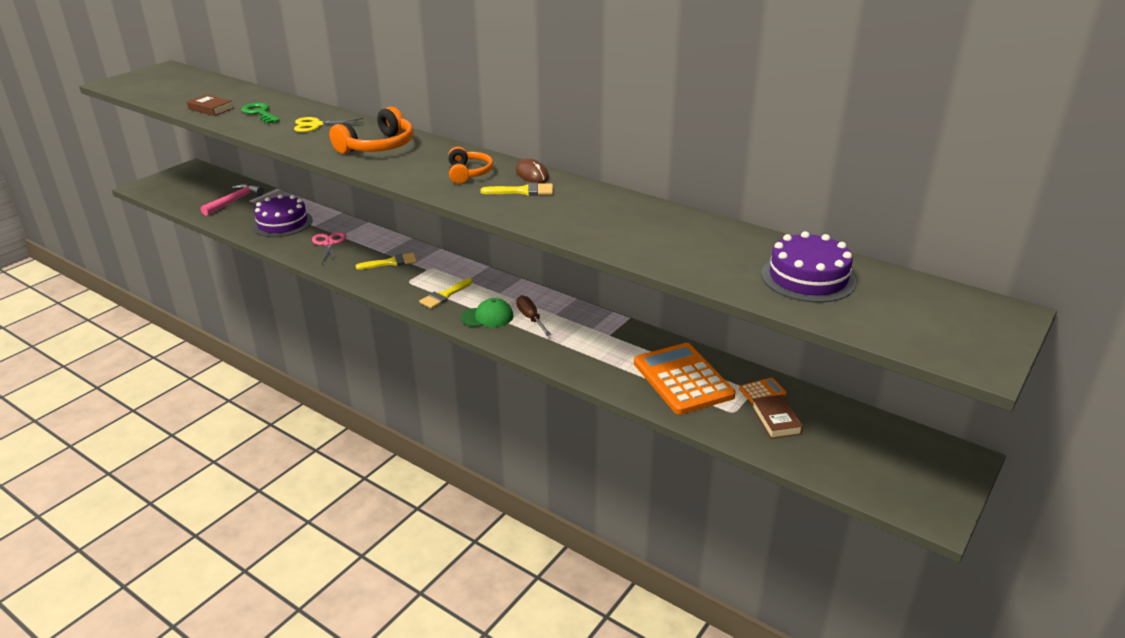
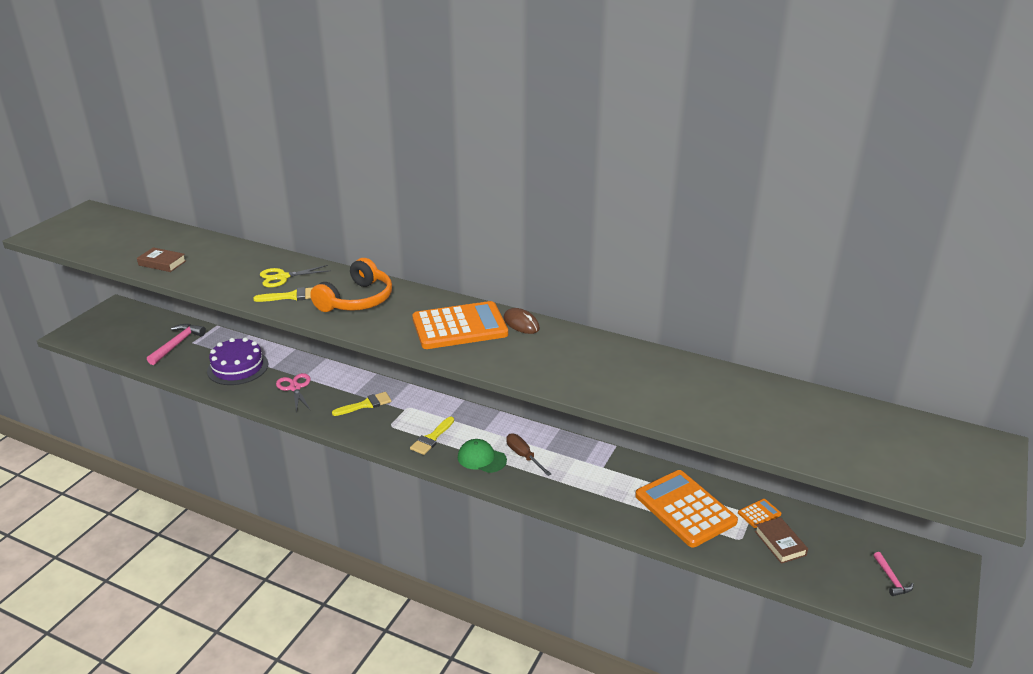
camera: 10 degrees left, 0 degrees up
green key [241,102,280,124] -> none
orange headphones [448,147,493,184] -> orange calculator [412,301,508,349]
green cap [461,298,513,327] -> green cap turned 135 degrees counterclockwise [458,439,507,473]
yellow brush [480,183,553,196] -> yellow brush moved to [253,287,313,302]
purple cake [761,231,856,303] -> none
none -> pink hammer [873,552,914,596]

